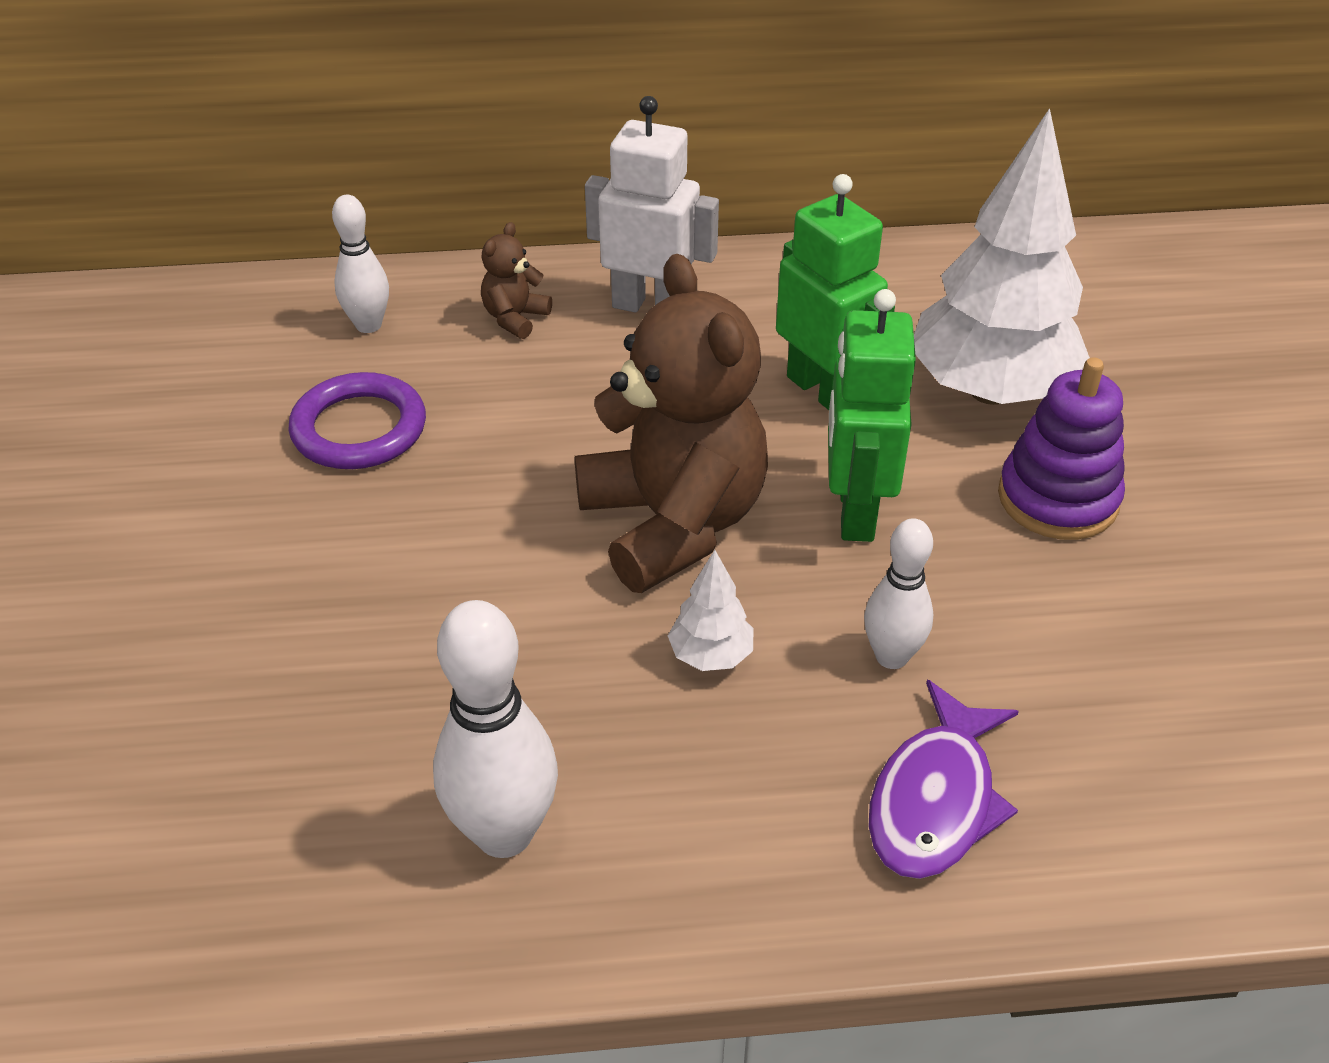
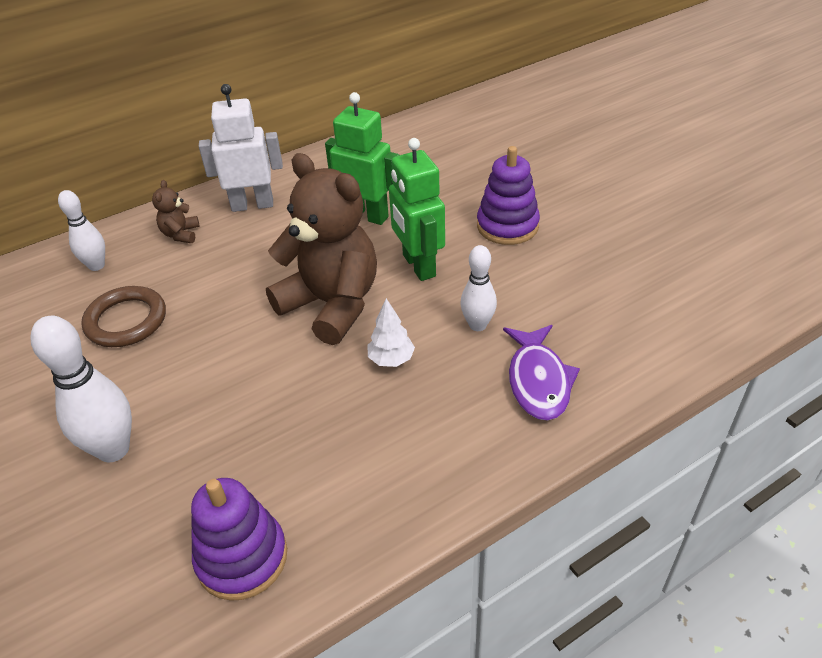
camera: 25 degrees left, 0 degrees up
purple ring [288,372,426,469] -> brown ring [81,286,166,347]
white bowling pin [433,600,558,858] -> white bowling pin moved to [30,316,132,462]
white tree [914,108,1090,405] -> none
none -> purple stacking toy [191,478,287,601]

